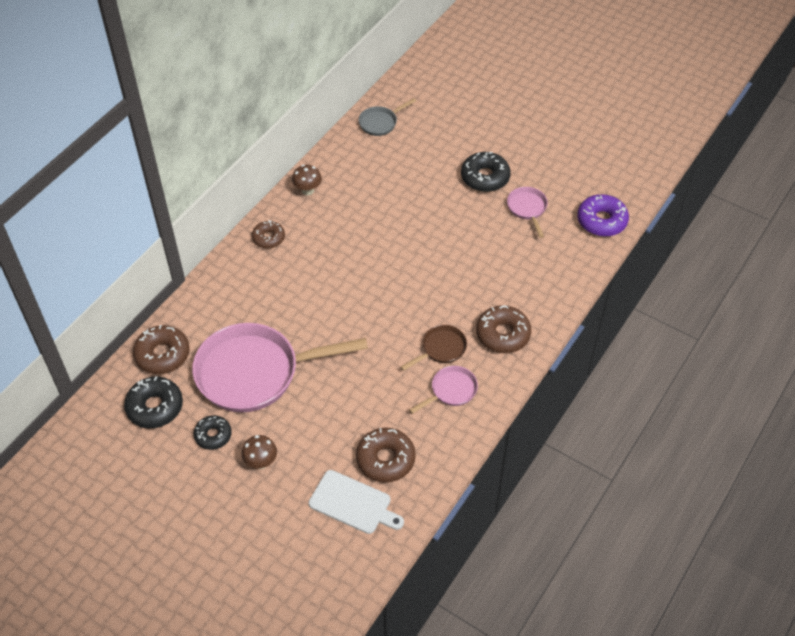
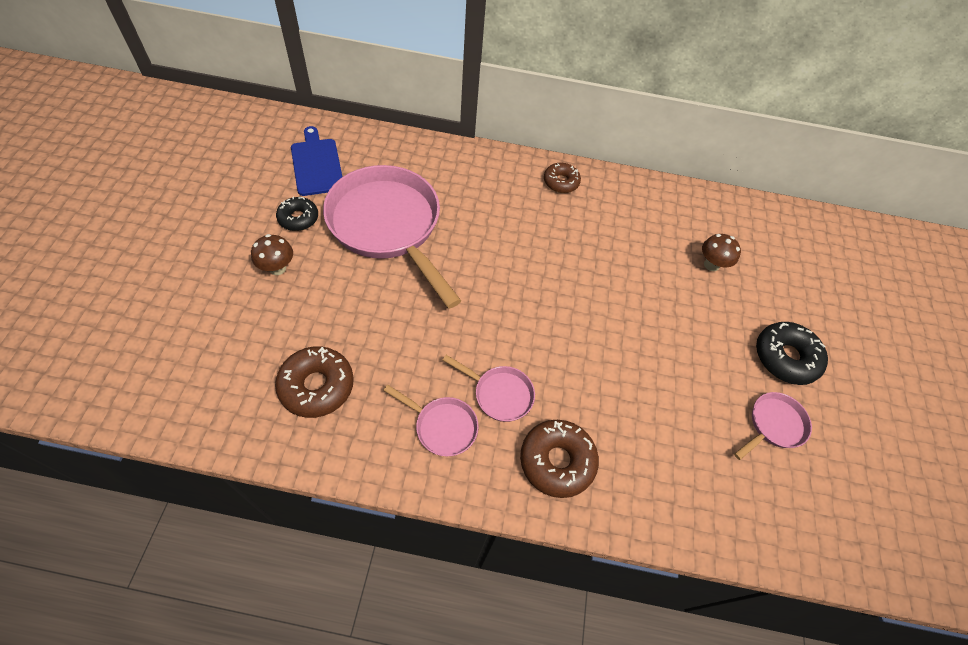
camera: 60 degrees right, 5 degrees up
black donut [124,376,183,428] -> blue cutting board [291,126,343,196]
brown donut [133,325,190,374] -> none
brown mushroom [292,165,322,195] -> brown mushroom moved to [702,234,741,271]
white cutting board [309,470,404,534] -> none
grey pan [358,98,416,136] -> none
brown pan [401,325,467,371] -> pink pan [443,355,535,422]
purple donut [577,194,629,237] -> none

